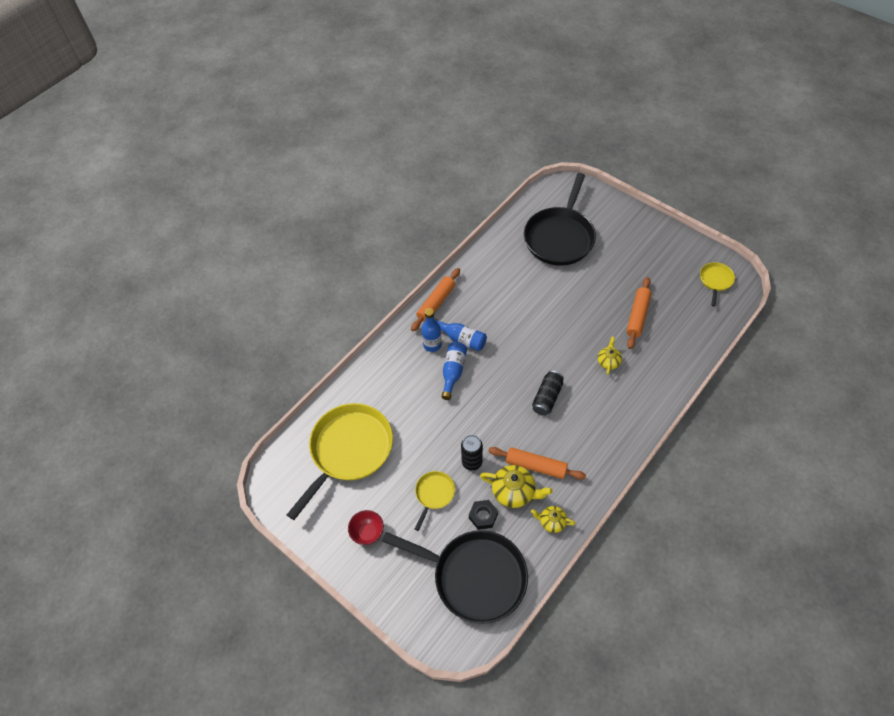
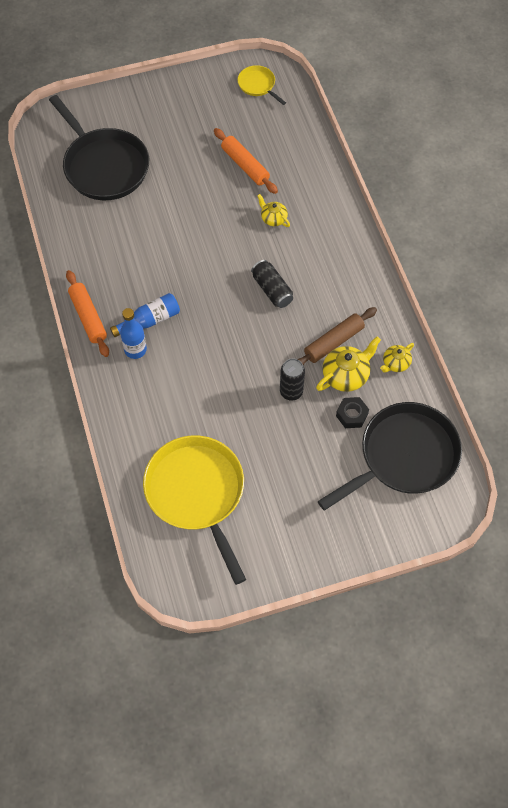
camera: 60 degrees left, 5 degrees up
red bowl [348,510,384,545] -> none
yellow pan [415,471,455,531] -> none
blue bottle [441,342,467,400] -> none
orange rolling pin [489,447,586,480] -> brown rolling pin [298,307,377,365]

